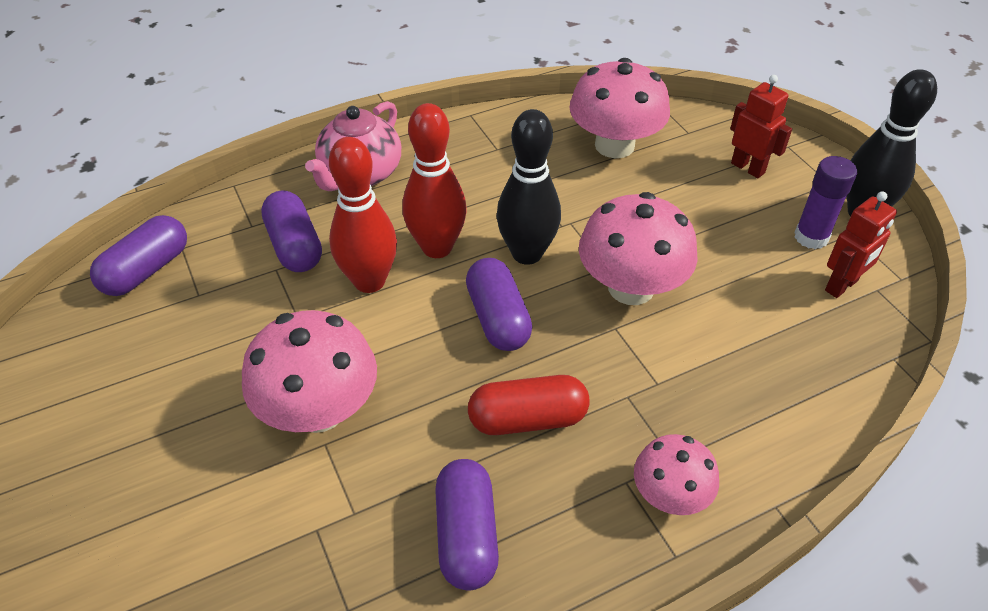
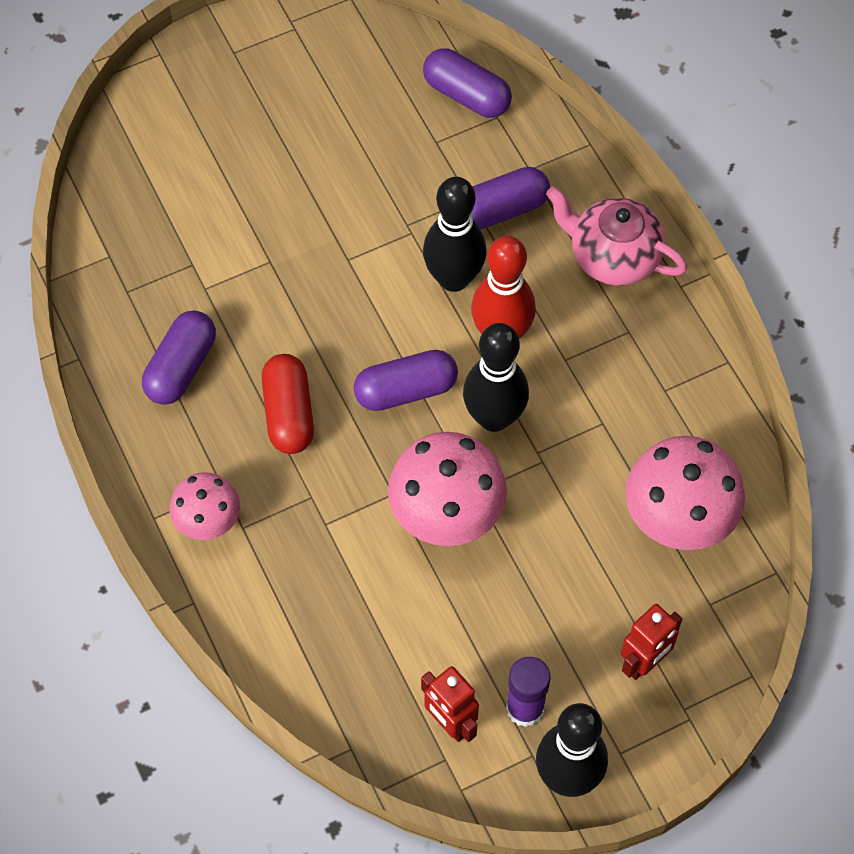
camera: 90 degrees right, 15 degrees up
pink mushroom [242,310,377,433] -> none
red bowling pin [329,137,397,293] -> black bowling pin [423,177,487,292]
purple capsule [435,459,499,591] -> purple capsule turned 60 degrees counterclockwise [142,310,216,405]

